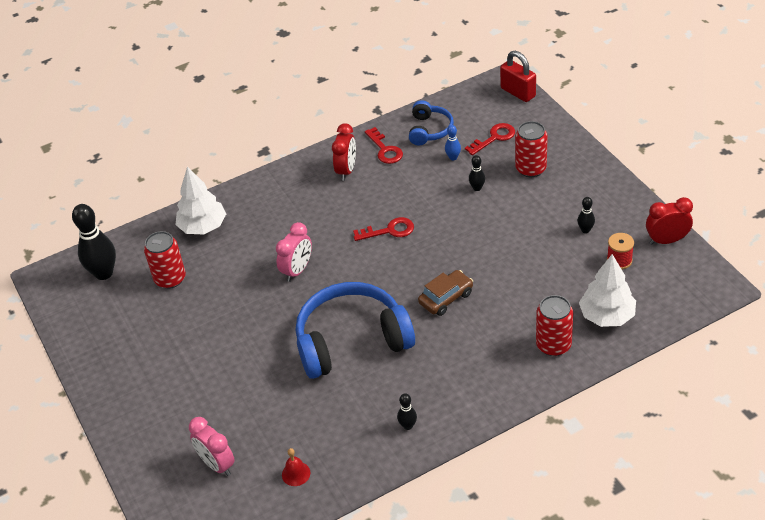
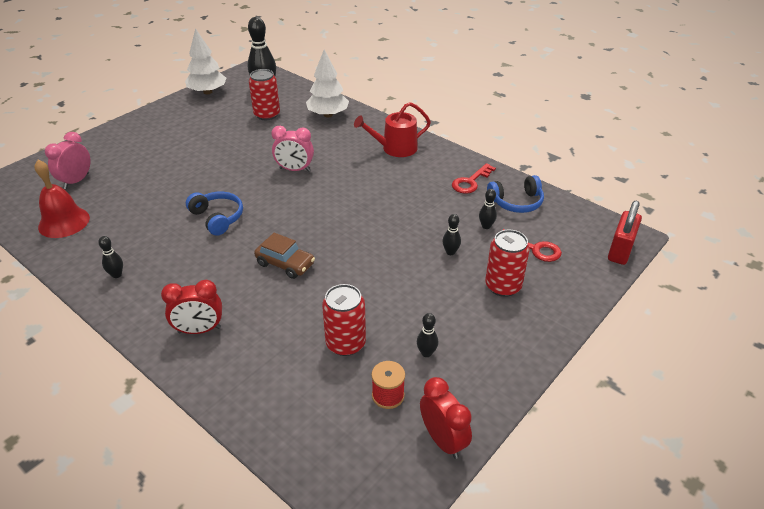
camera: 65 degrees right, 5 degrees down
red bell [282,448,310,486] -> red bell [34,160,90,238], size x1.94
blue headphones [296,282,415,379] -> blue headphones [186,192,243,236], size x0.51
red clock [332,123,356,181] -> red clock moved to [161,280,222,334]
red key [353,217,414,241] -> none
blue bowling pin [445,125,461,161] -> black bowling pin [479,189,497,229]
red can [536,295,573,356] -> red can moved to [322,284,366,356]
white tree [579,254,636,327] -> white tree moved to [185,28,227,94]
none -> red watering can [354,102,431,157]

